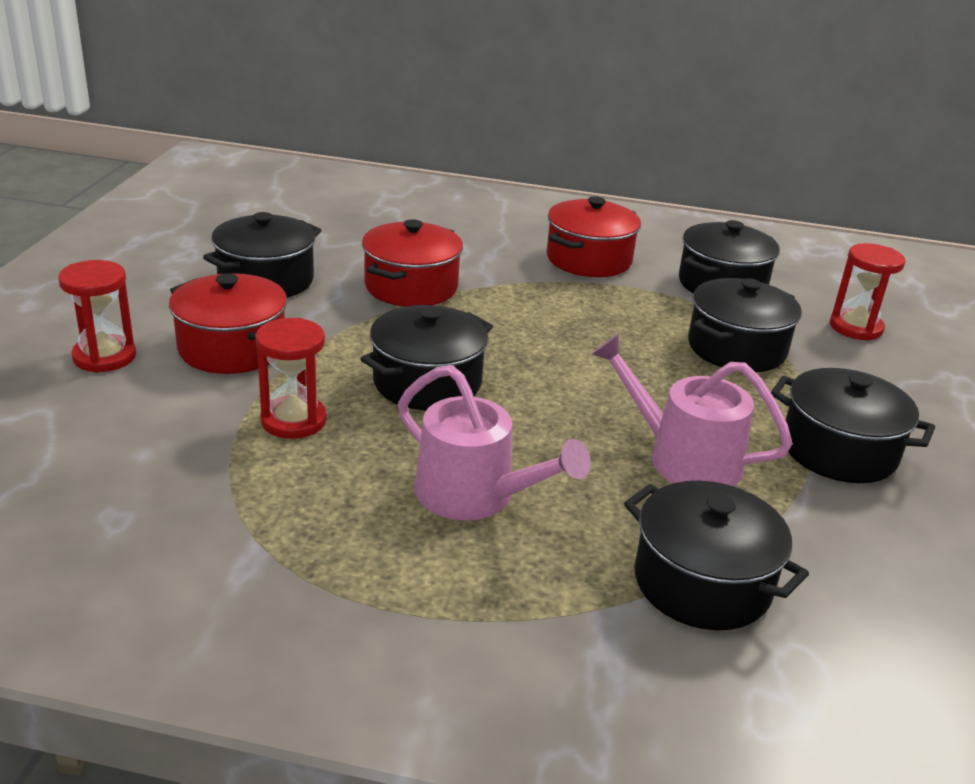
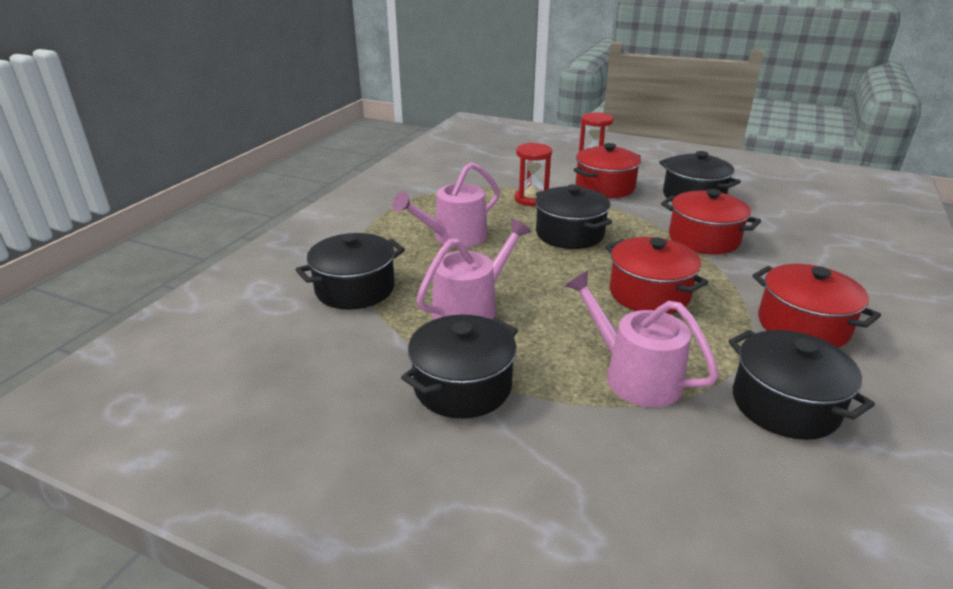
camera: 105 degrees right, 0 degrees up
black pot [688,278,802,372] -> pink watering can [565,271,719,407]
red hourglass [830,243,906,341] -> none
none -> red pot [606,237,709,314]

